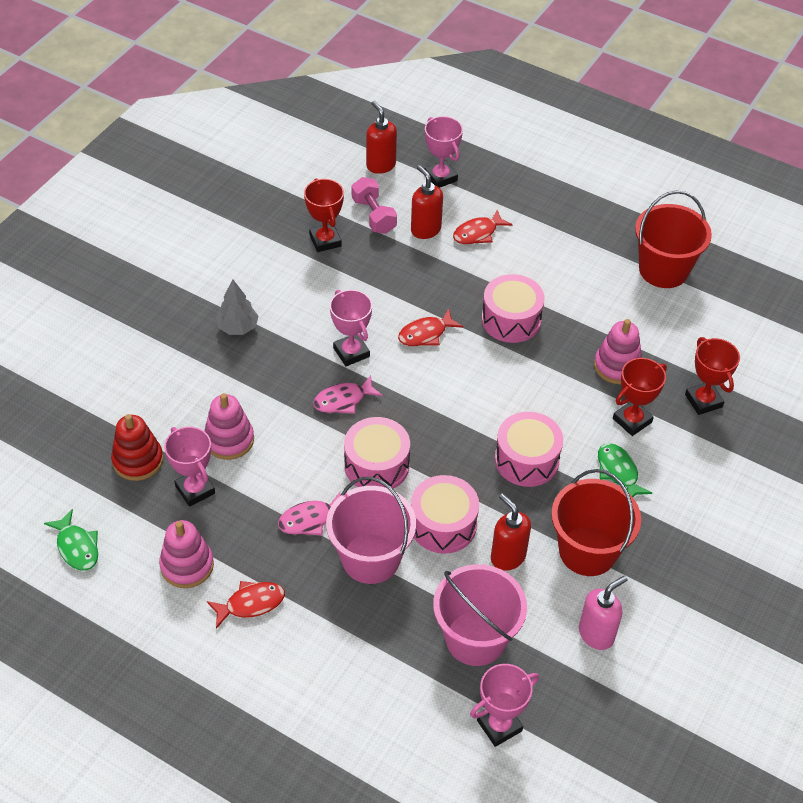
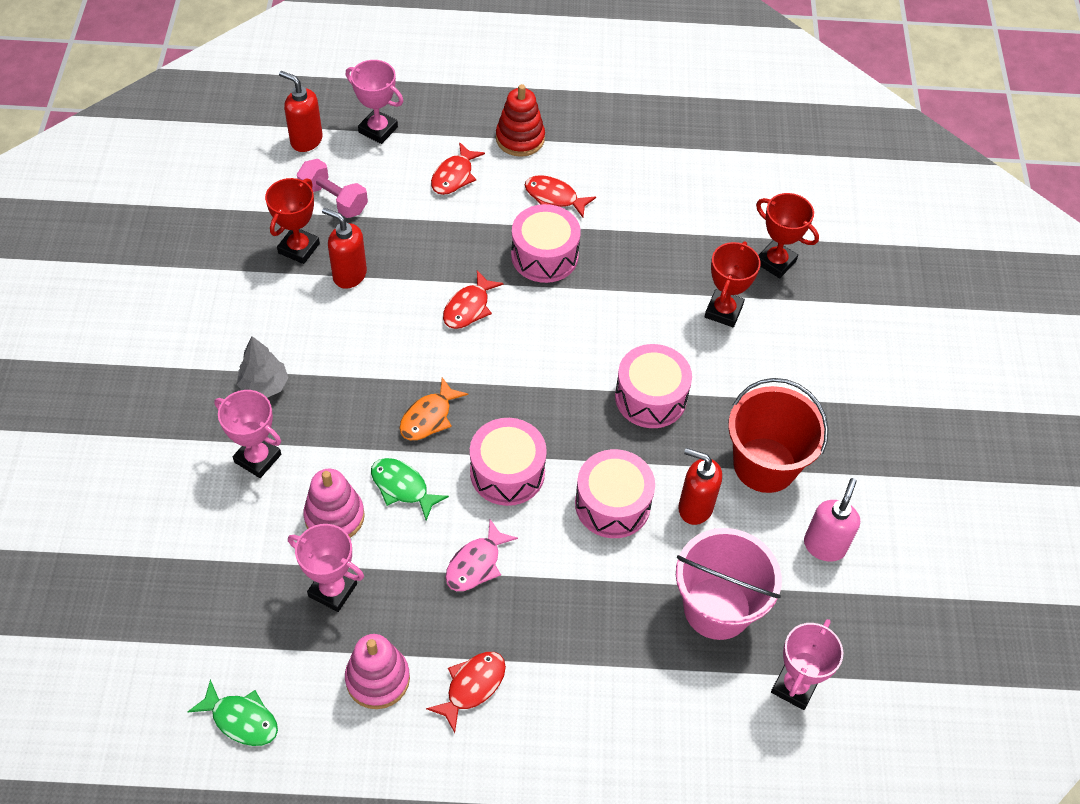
camera: 30 degrees left, 5 degrees up
red stacking toy [111,414,163,481] -> red stacking toy moved to [496,84,545,157]
red trophy [304,178,344,252] -> red trophy turned 75 degrees clockwise [265,178,320,264]
pink fish [313,375,383,414] -> orange fish [400,377,468,440]
pink bucket [326,477,416,584] -> none
pink trophy [330,290,372,366] -> pink trophy moved to [214,390,281,478]
red soap dispenser [411,165,443,239] -> red soap dispenser moved to [322,208,367,289]
pink stacking toy [594,319,642,384] -> none
green fish [598,443,652,497] -> green fish moved to [371,458,449,520]
red bucket [635,191,712,288] -> none
none -> red fish [525,175,596,217]

